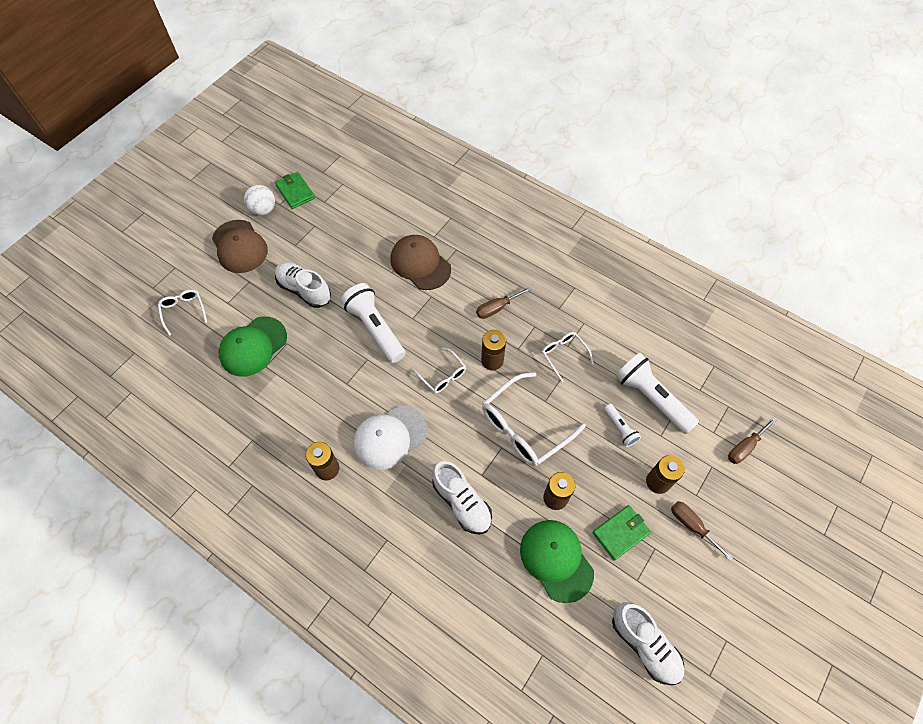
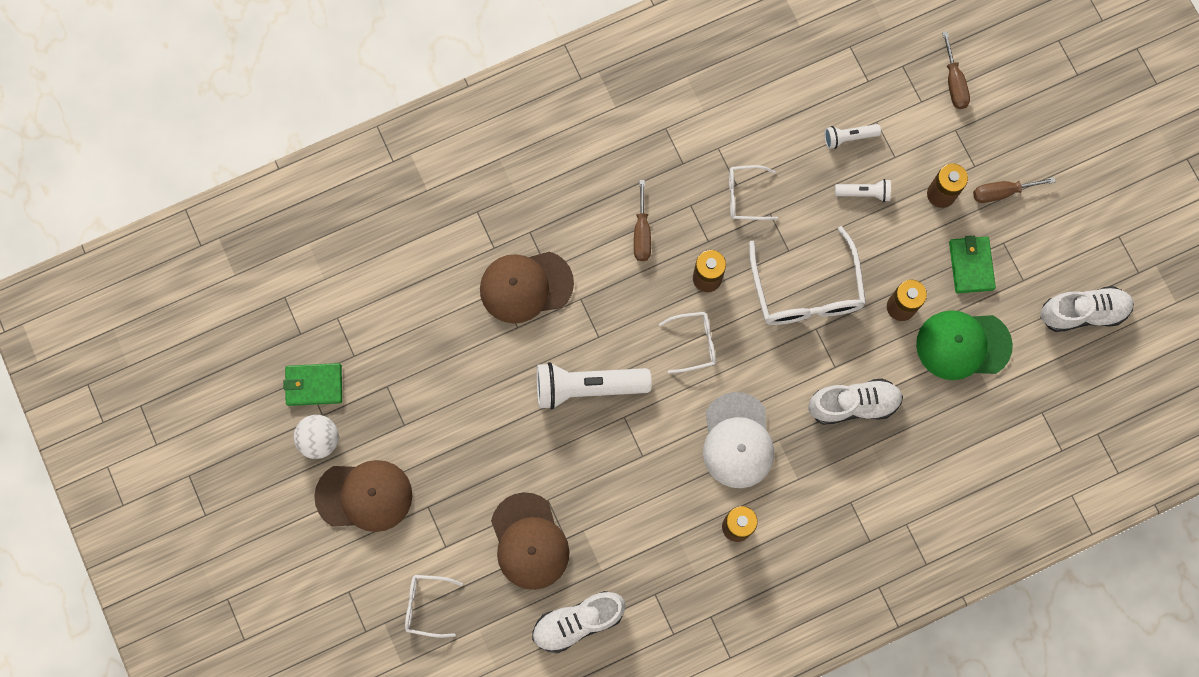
camera: 60 degrees left, 15 degrees up
green cap [219,316,287,377] -> brown cap [491,492,570,590]
white shoe [275,262,331,308] -> white shoe moved to [532,591,626,653]
white flashlight [616,353,699,434] -> white flashlight [824,124,881,149], size x0.50

